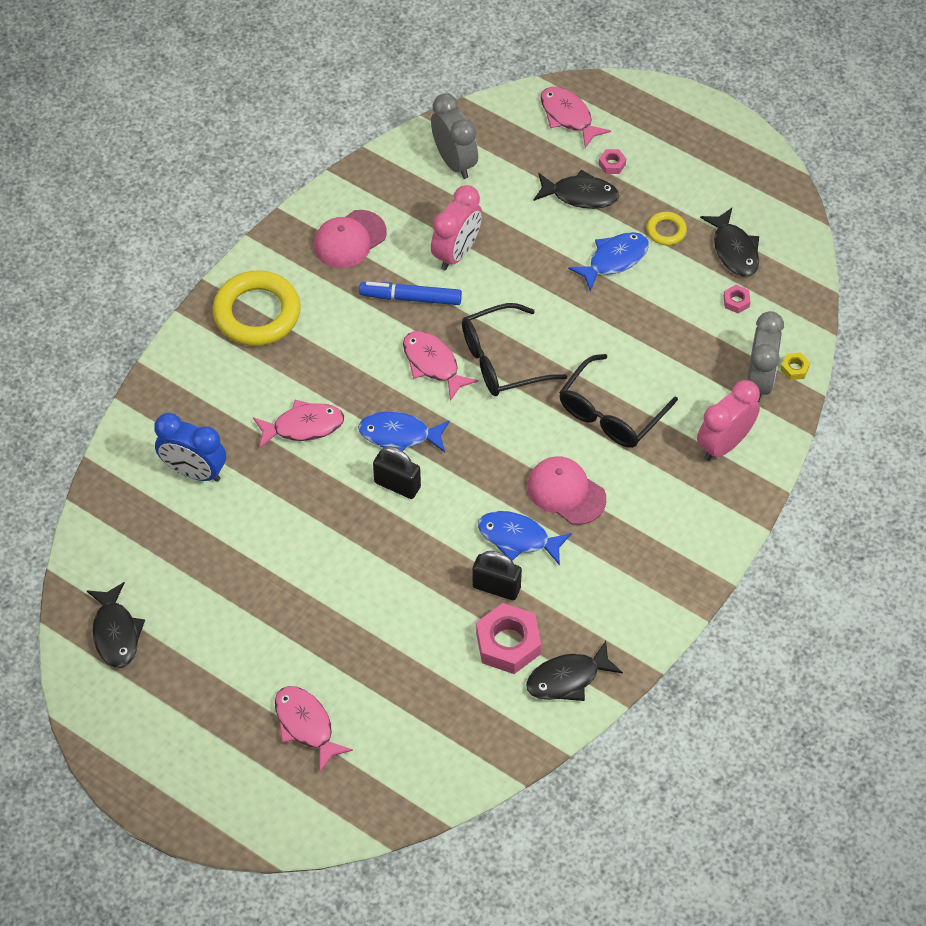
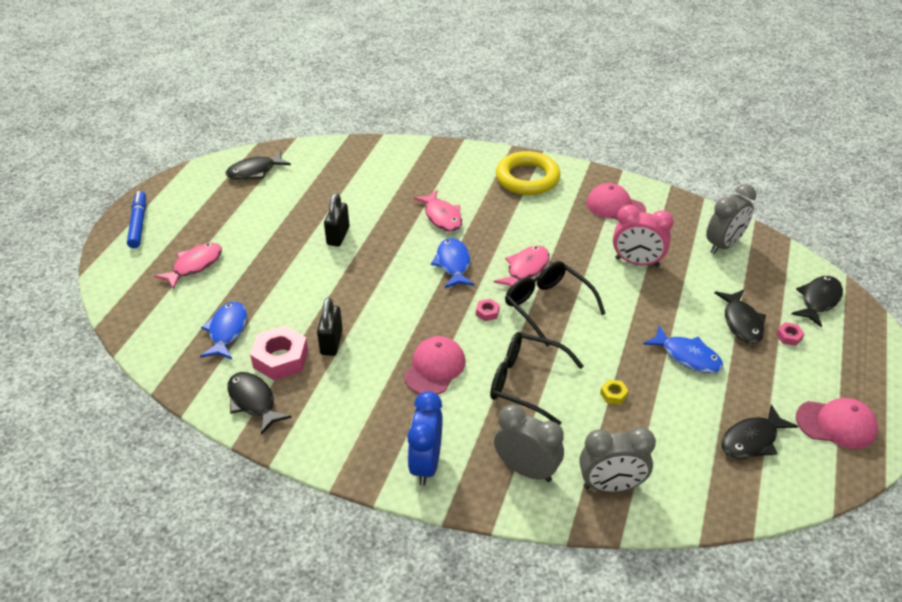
camera: 75 degrees right, 15 degrees down
blue clock [154,413,226,482] -> blue clock moved to [407,391,443,485]
blue marker [359,282,462,305] -> blue marker moved to [127,191,146,248]
black padlock [373,446,421,499] -> black padlock moved to [324,193,349,247]
blue fish [478,511,572,565] -> blue fish moved to [200,301,247,359]
pink fish [541,87,611,148] -> black fish [791,276,843,327]
yellow ring [647,212,687,246] -> none
pink clock [697,380,760,461] -> grey clock [494,404,564,482]
pink nut [723,285,751,313] -> pink nut moved to [476,299,500,321]
yellow nut [781,353,810,380] -> yellow nut moved to [600,379,629,405]
none -> pink cap [796,398,878,449]

